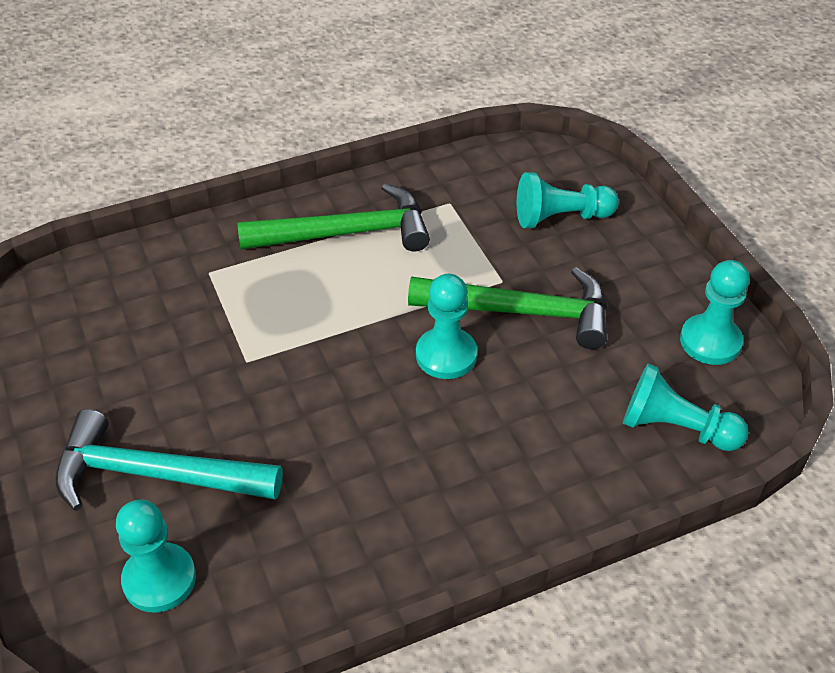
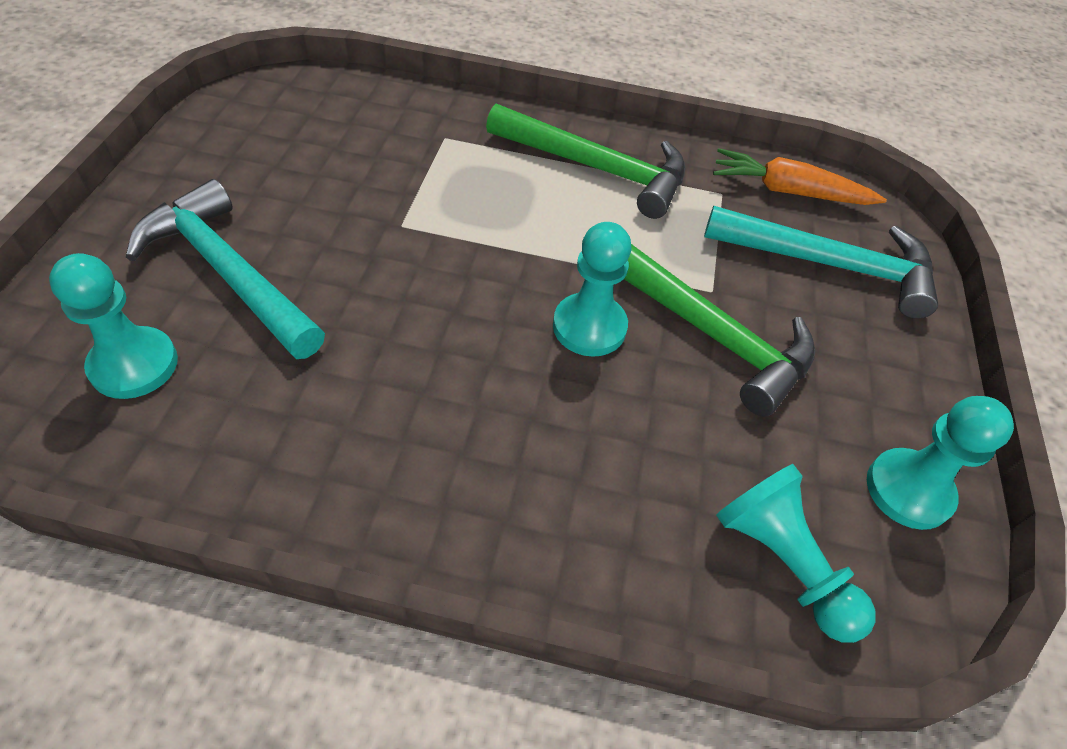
camera: 30 degrees right, 5 degrees up
turquoise pawn [517,172,619,228] -> turquoise hammer [704,206,938,318]
none -> orange carrot [713,148,887,205]

